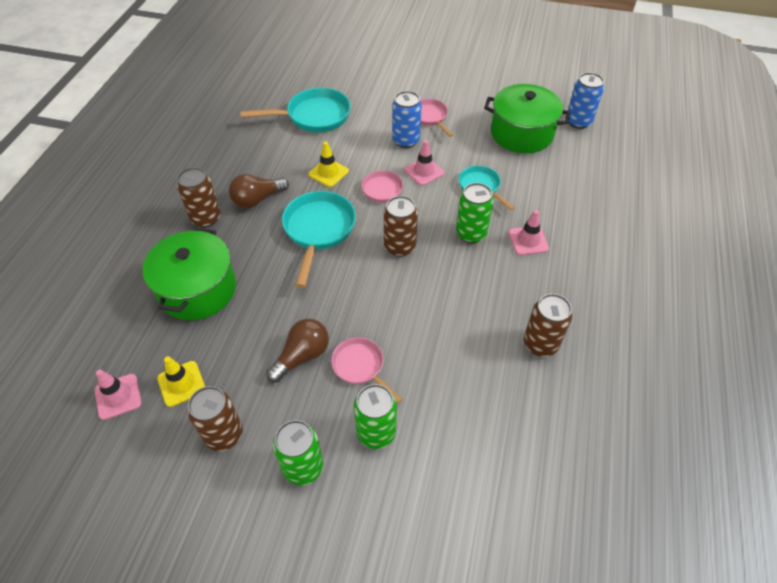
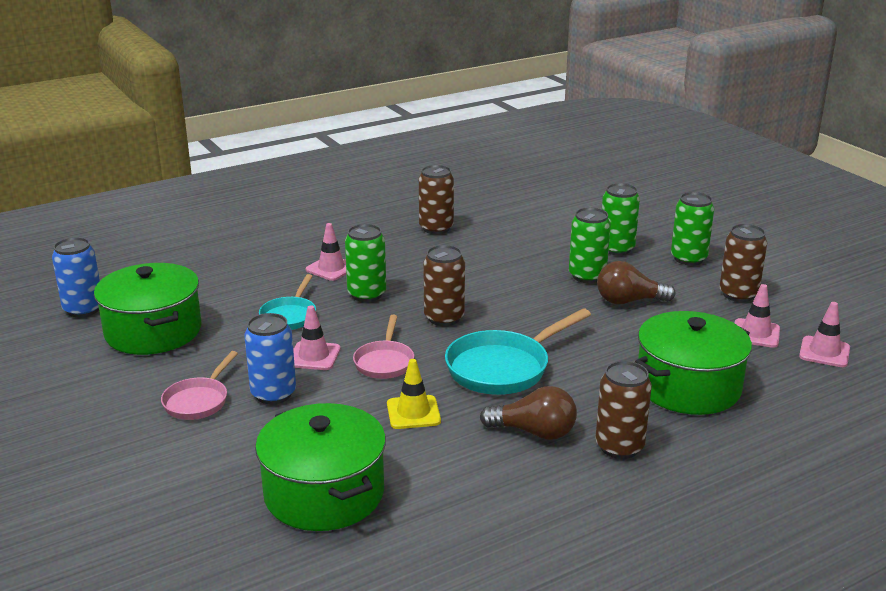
camera: 135 degrees left, 25 degrees down
yellow traffic cone [157,356,205,407] -> pink traffic cone [735,284,780,348]
turquoise pan [240,88,351,132] -> green pot [255,403,386,531]
pink pan [331,337,403,404] -> green can [569,207,611,283]

